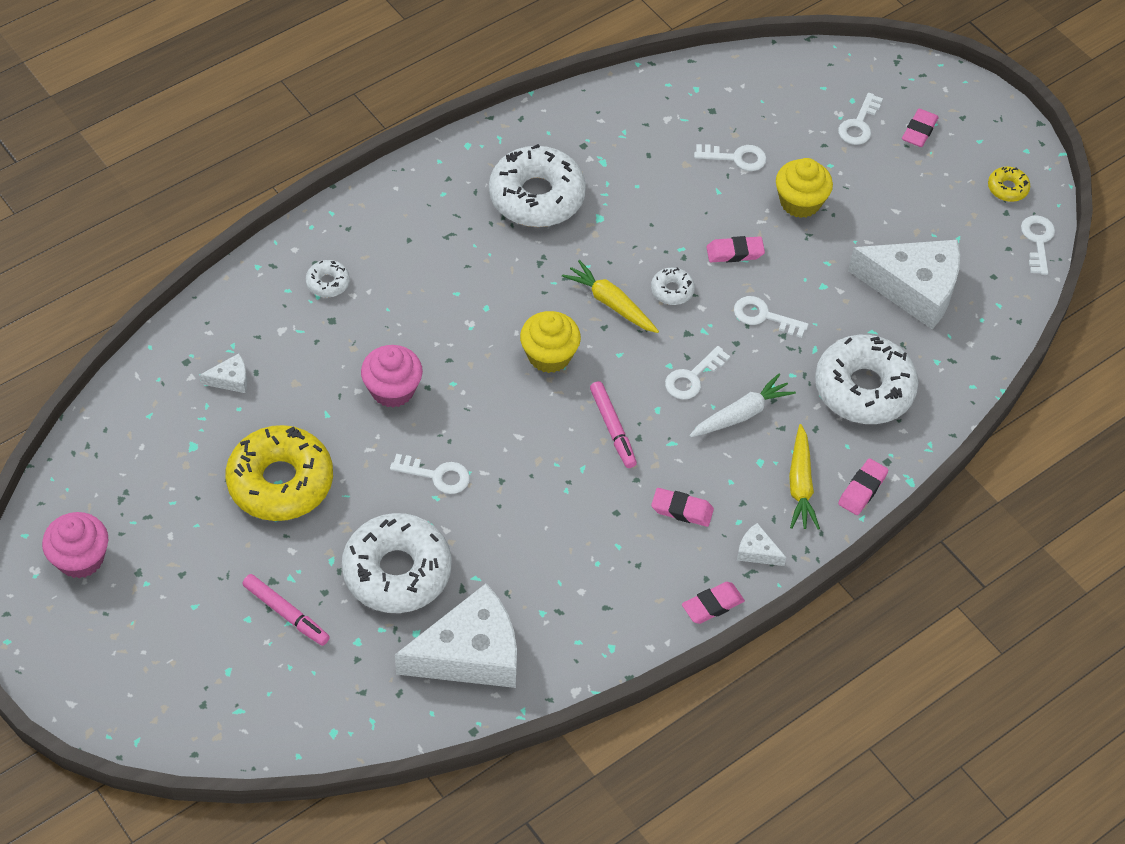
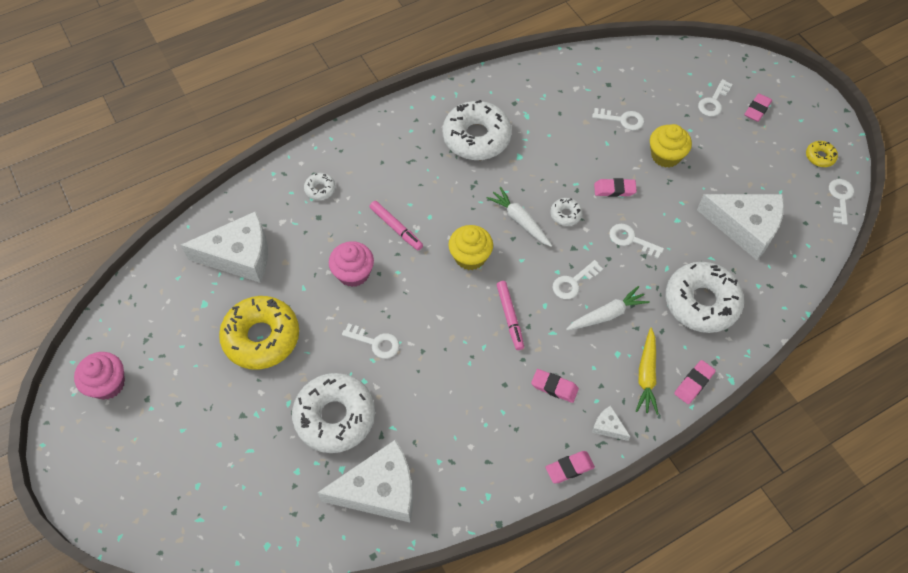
camera: 10 degrees right, 5 degrees up
white cheese [200,353,247,393] -> white cheese [181,211,268,283], size x2.42
pink marker [242,574,330,646] -> pink marker moved to [370,201,423,250]
yellow carrot [562,260,659,333] -> white carrot [486,187,552,247]

